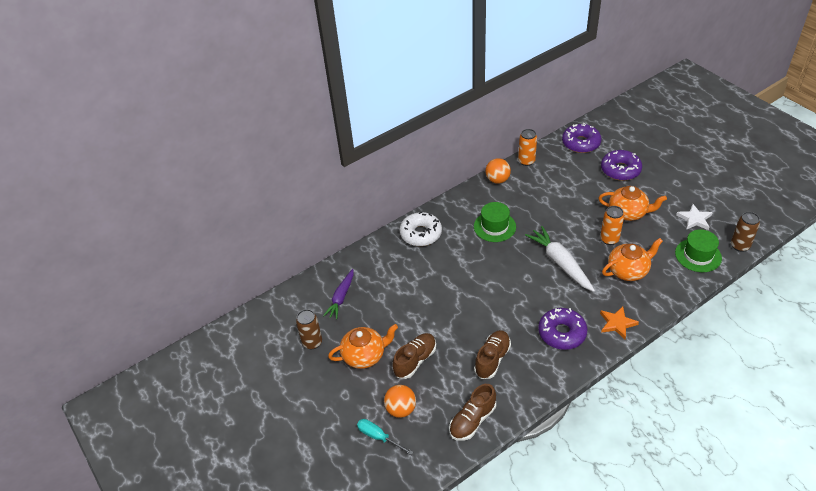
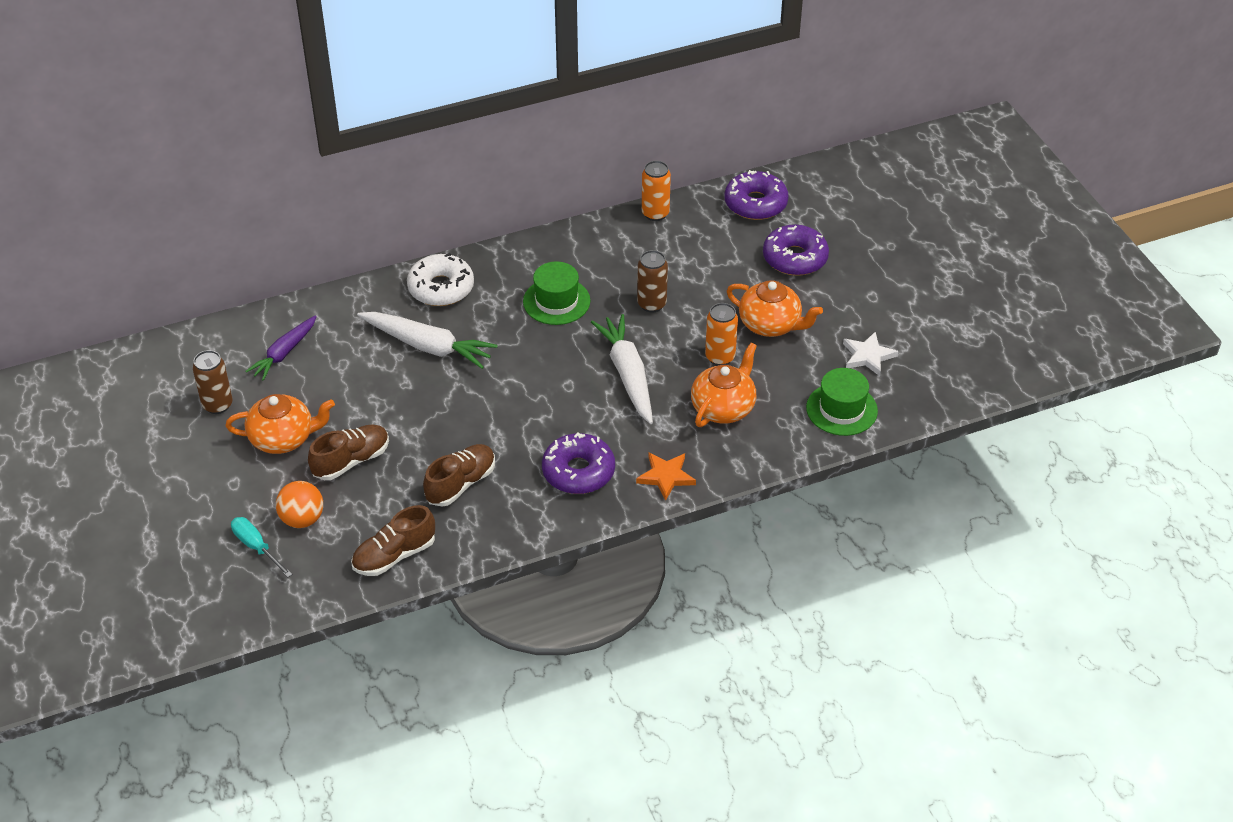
camera: 10 degrees right, 0 degrees up
orange ball [485,158,511,184] -> none
orange teapot [602,238,663,281] -> orange teapot turned 45 degrees counterclockwise [691,343,757,427]
brown can [731,212,760,252] -> brown can moved to [637,250,668,312]
none -> white carrot [357,312,498,369]

